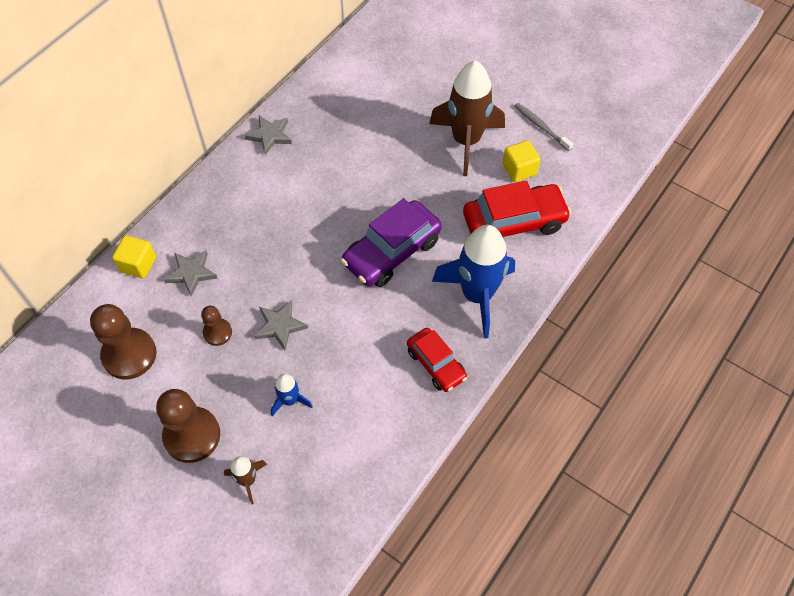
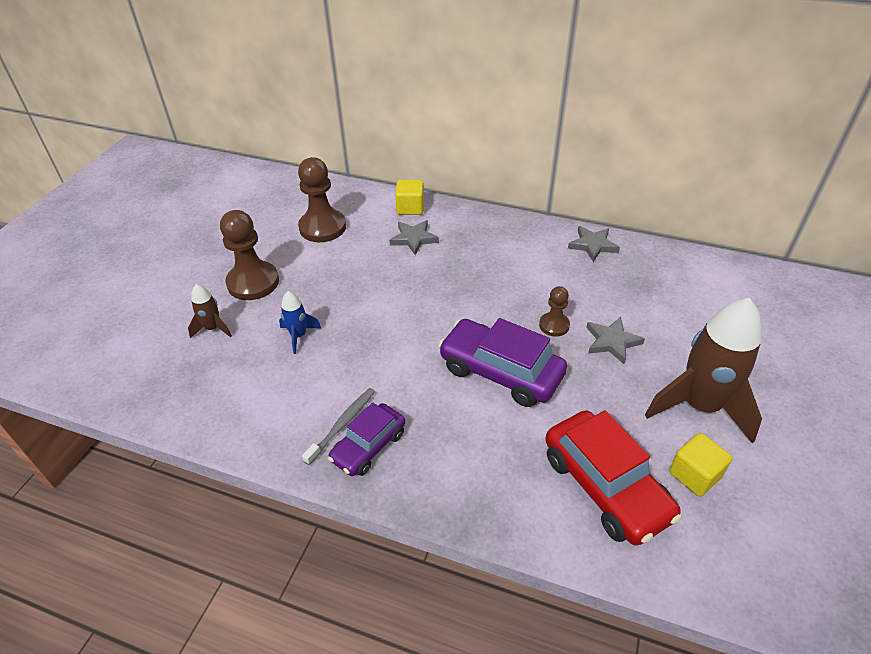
camera: 75 degrees right, 15 degrees down
brown pawn [201,306,232,346] -> brown pawn moved to [539,286,570,337]
grey star [254,300,308,350] -> grey star moved to [586,317,645,364]
red car [407,328,467,392] -> purple car [328,403,405,476]
blue rocket [432,225,515,339] -> none
grey toothbrush [514,103,573,151] -> grey toothbrush moved to [302,388,375,465]

